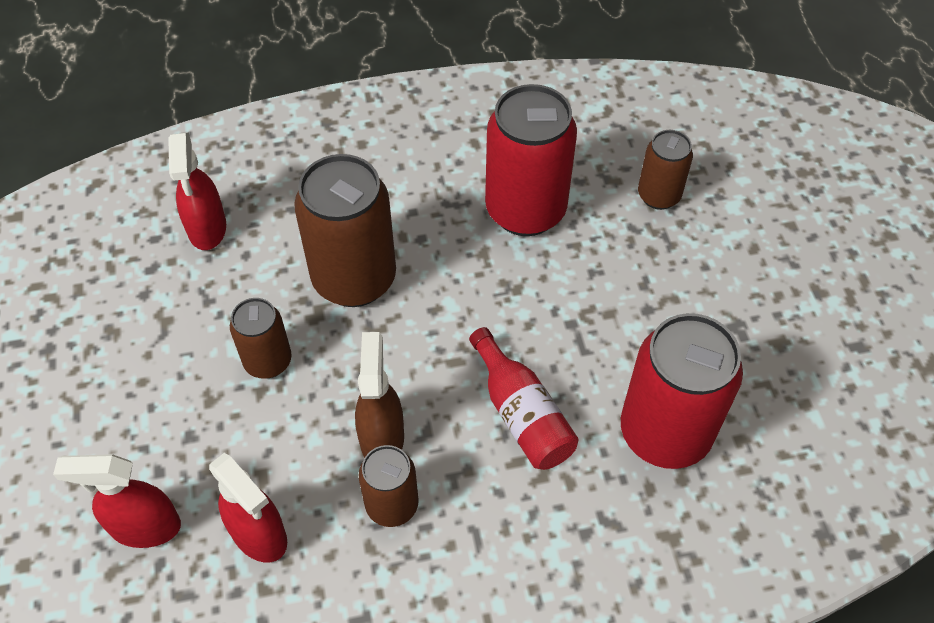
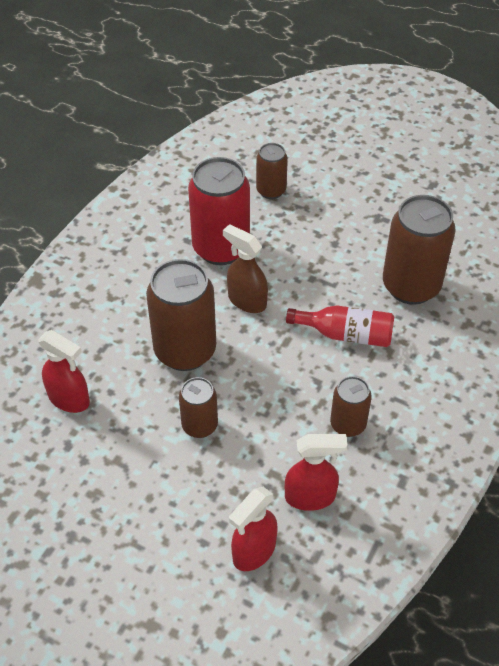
camera: 50 degrees left, 5 degrees down
brown spray bottle [355,332,404,458] -> brown spray bottle moved to [223,224,268,313]
red can [621,313,743,469] -> brown can [383,195,456,305]

